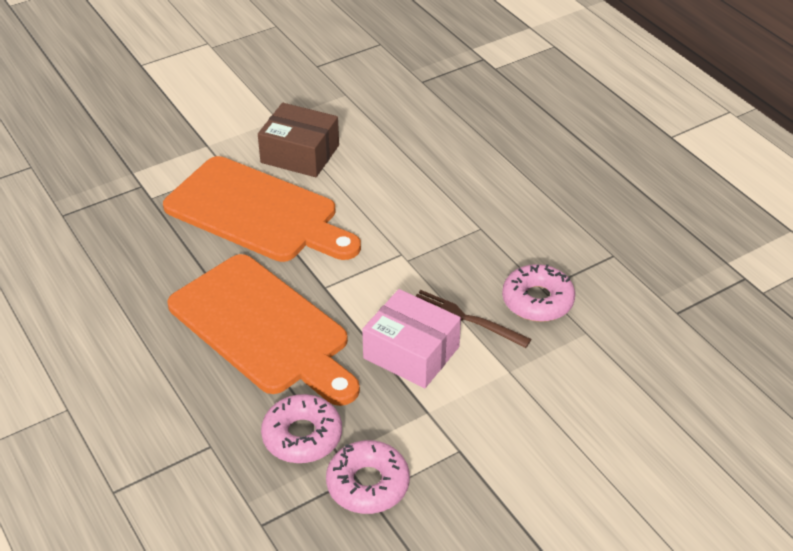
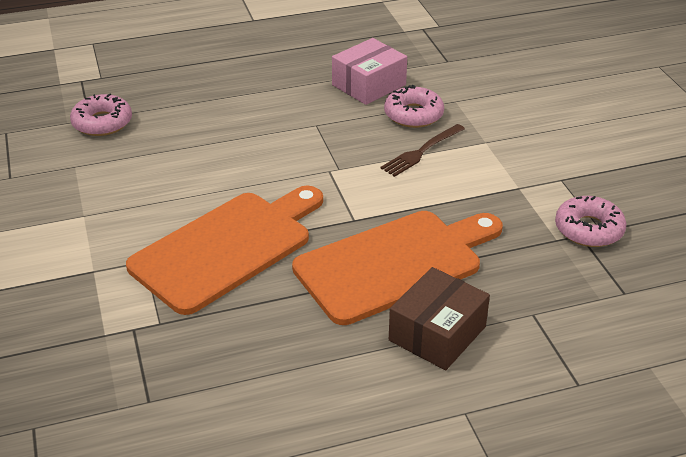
camera: 75 degrees left, 5 degrees down
brown box [258,103,339,177] -> brown box moved to [389,267,490,370]
pink donut [261,394,342,463] -> pink donut moved to [70,93,132,136]
pink box [362,289,461,388] -> pink box moved to [332,38,407,105]

